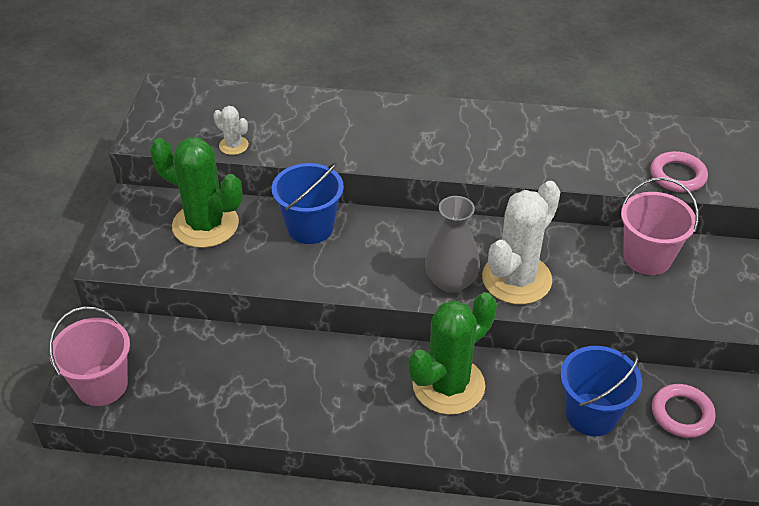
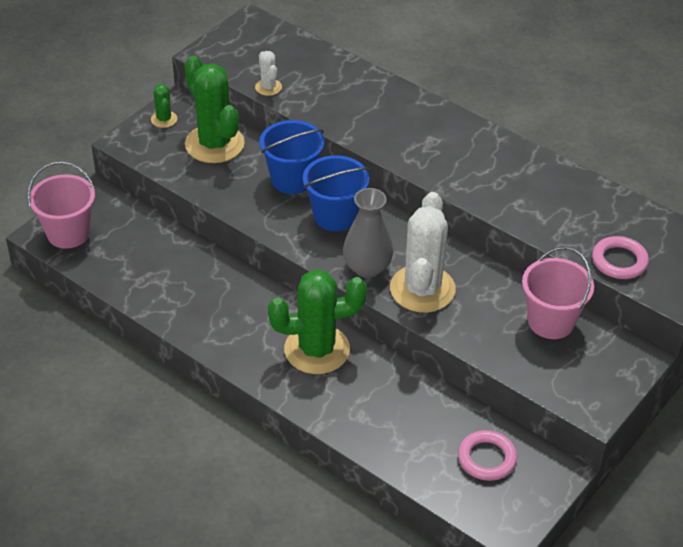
camera: 30 degrees right, 0 degrees up
white cactus [482,181,560,305] -> white cactus turned 60 degrees counterclockwise [390,192,456,313]
blue bucket [560,346,642,436] -> blue bucket moved to [303,155,370,231]
none -> green cactus [151,84,177,128]

